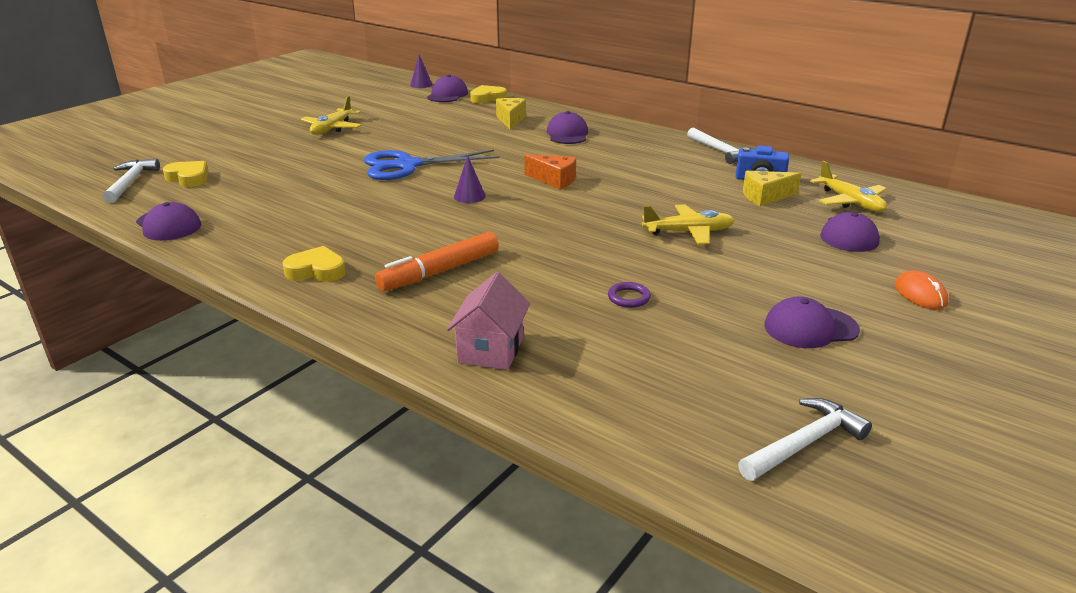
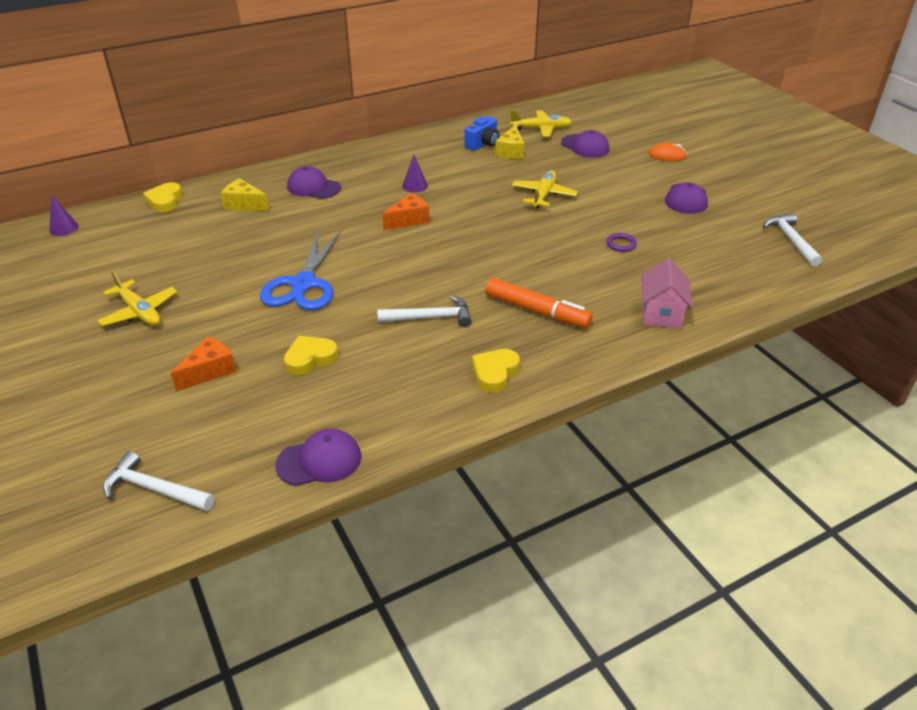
camera: 65 degrees left, 10 degrees up
yellow heart [163,161,208,187] -> yellow heart moved to [284,336,338,375]
orange marker [375,232,499,291] -> orange marker turned 45 degrees counterclockwise [485,278,593,328]
purple cap [427,75,468,102] -> none
pink house [447,272,530,370] -> pink house turned 60 degrees clockwise [641,258,693,328]
purple cone [454,155,486,203] -> purple cone moved to [402,154,428,193]
white hammer [687,128,753,164] -> white hammer moved to [377,296,471,327]
none -> orange cheese [171,336,236,391]

